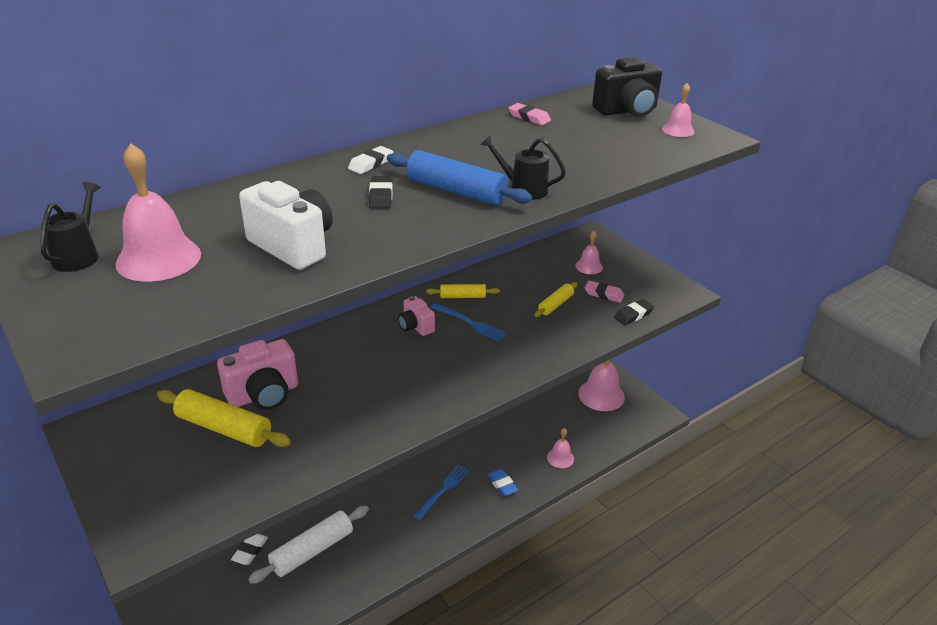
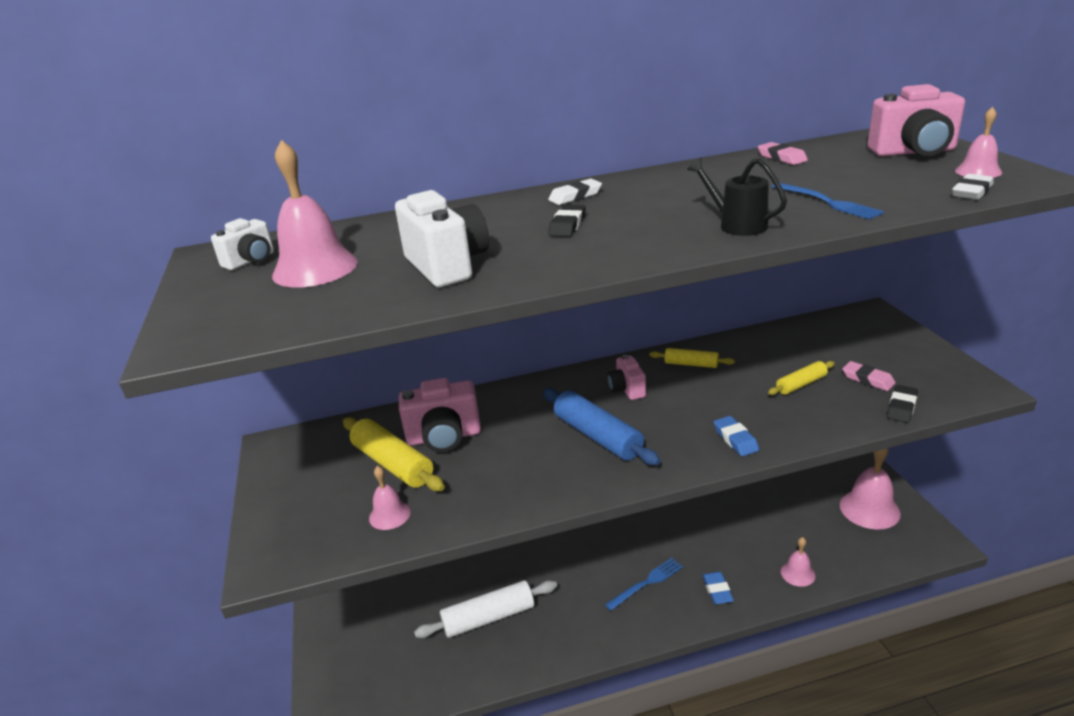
camera: 25 degrees right, 5 degrees down
black watering can [40,182,101,272] -> white camera [211,218,274,270]
white eraser [231,534,268,565] -> white eraser moved to [952,174,993,200]
blue rolling pin [387,150,532,205] -> blue rolling pin moved to [543,388,660,465]
blue fork [431,303,507,342] -> blue fork moved to [772,183,884,220]
pink bell [575,231,603,274] -> pink bell moved to [369,466,411,530]
black camera [592,57,662,117] -> pink camera [868,84,965,156]
black eraser [614,299,654,325] -> black eraser turned 45 degrees counterclockwise [887,385,918,423]
none -> blue eraser [714,416,759,456]

